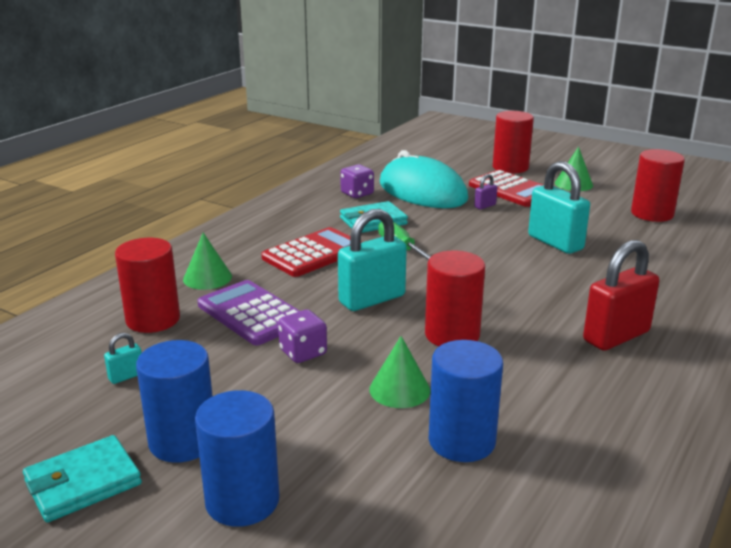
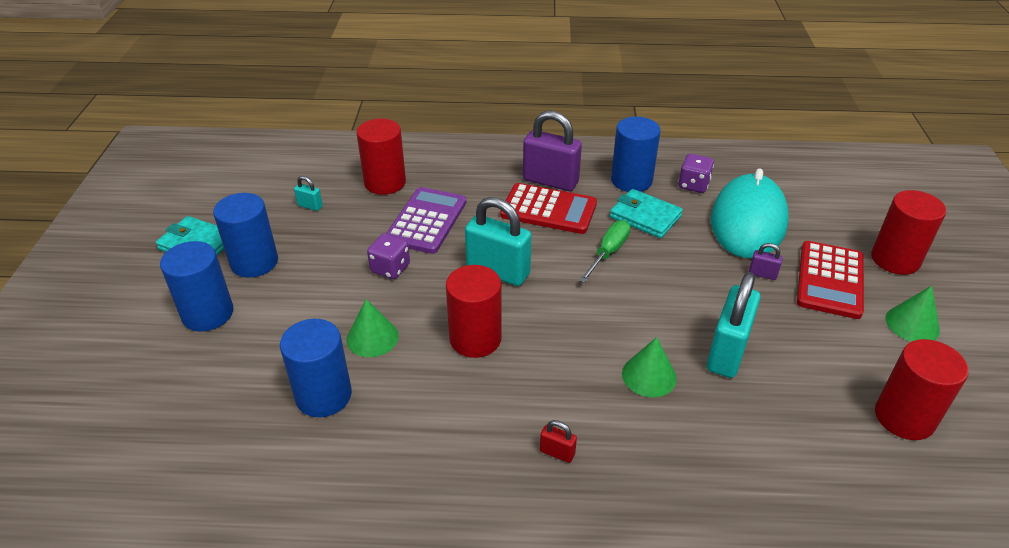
camera: 60 degrees right, 15 degrees up
green cone [183,233,232,290] -> green cone moved to [622,337,677,397]
red padlock [583,240,659,351] -> red padlock [540,420,577,463], size x0.44
none -> purple padlock [523,111,582,191]
none -> blue cylinder [611,117,661,192]

